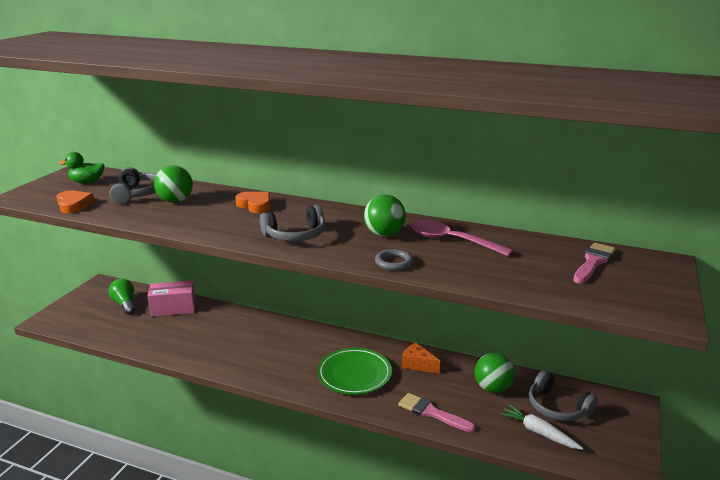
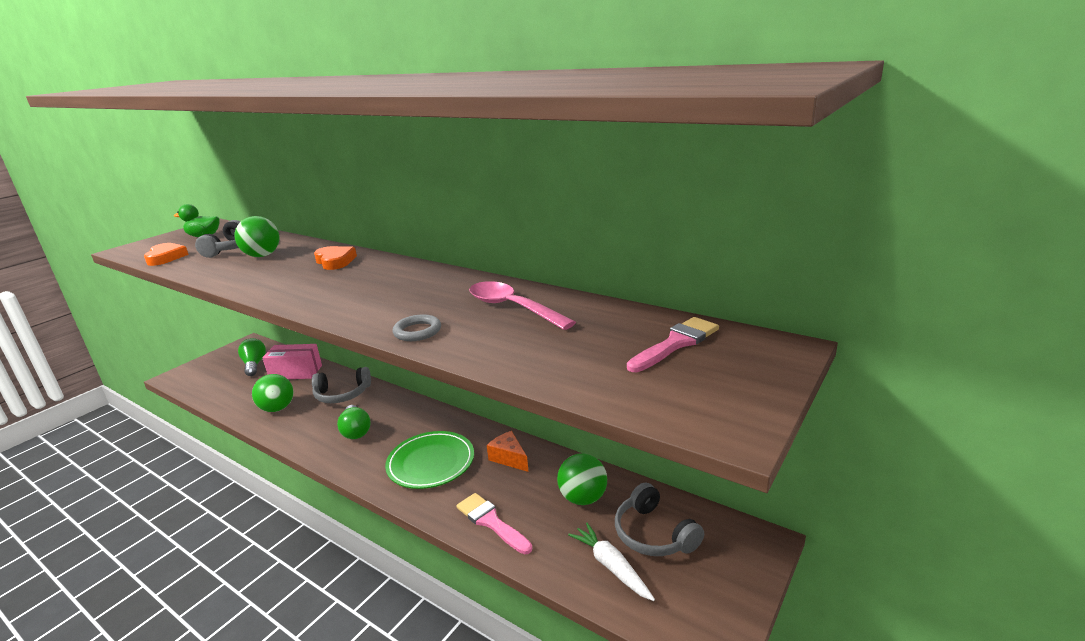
camera: 15 degrees right, 0 degrees up
grey headphones [260,205,326,241] -> grey headphones moved to [312,367,371,403]
green ball [364,195,406,237] -> green ball moved to [252,374,294,412]
none -> green light bulb [337,405,371,439]

